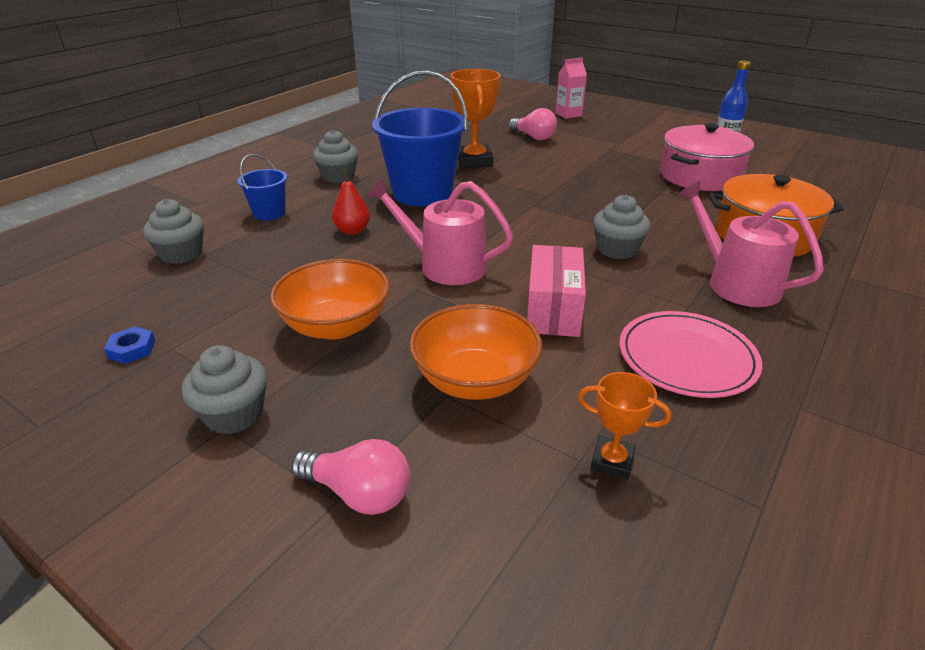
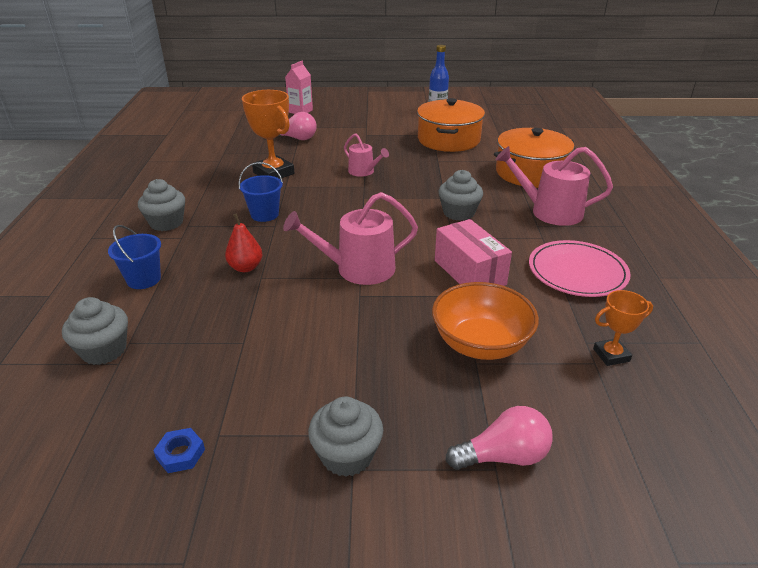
camera: 35 degrees left, 0 degrees up
orange bowl [271,259,390,340] -> none
blue bucket [372,71,468,206] -> blue bucket [238,162,283,222], size x0.49
pink pot [660,123,754,191] -> orange pot [417,98,485,152]
none -> pink watering can [344,133,389,177]

